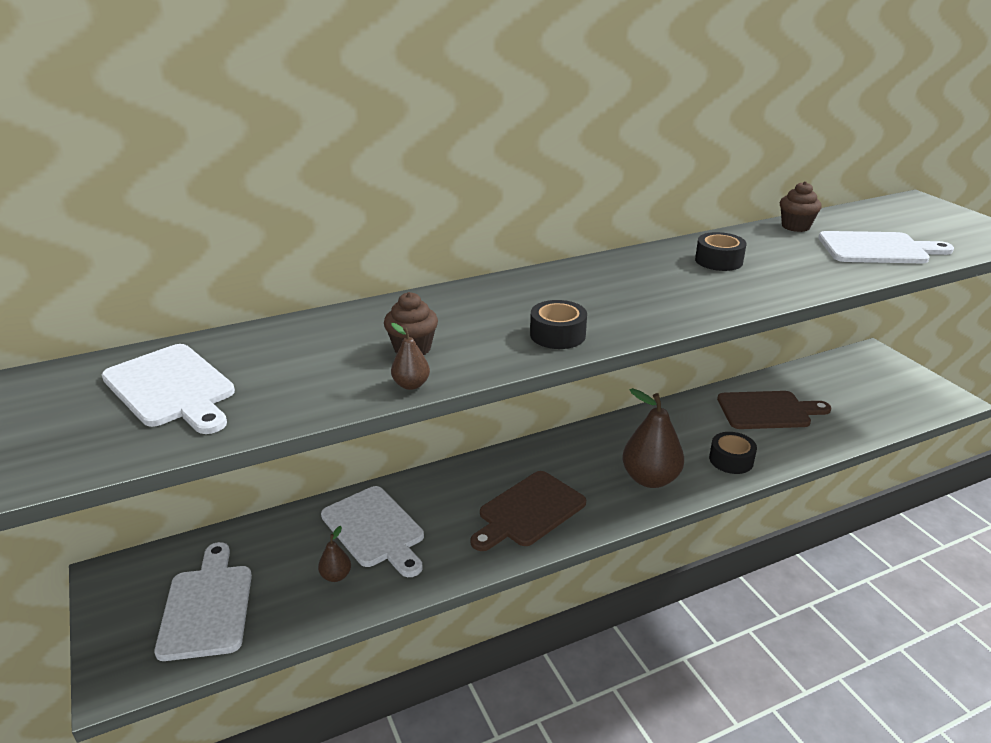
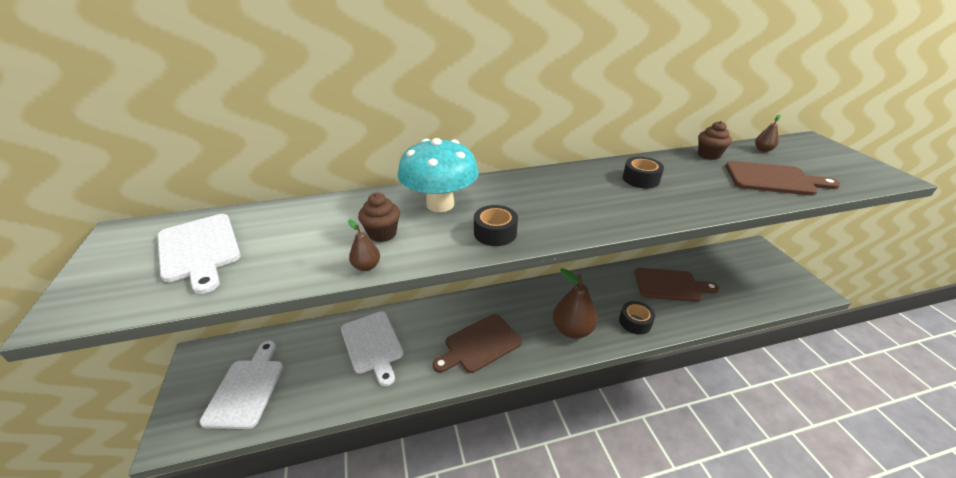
camera: 10 degrees right, 5 degrees up
brown pear [318,526,351,582] -> brown pear moved to [755,115,781,152]
white cutting board [818,231,954,263] -> brown cutting board [726,161,840,196]
none -> turquoise mushroom [398,138,479,212]

